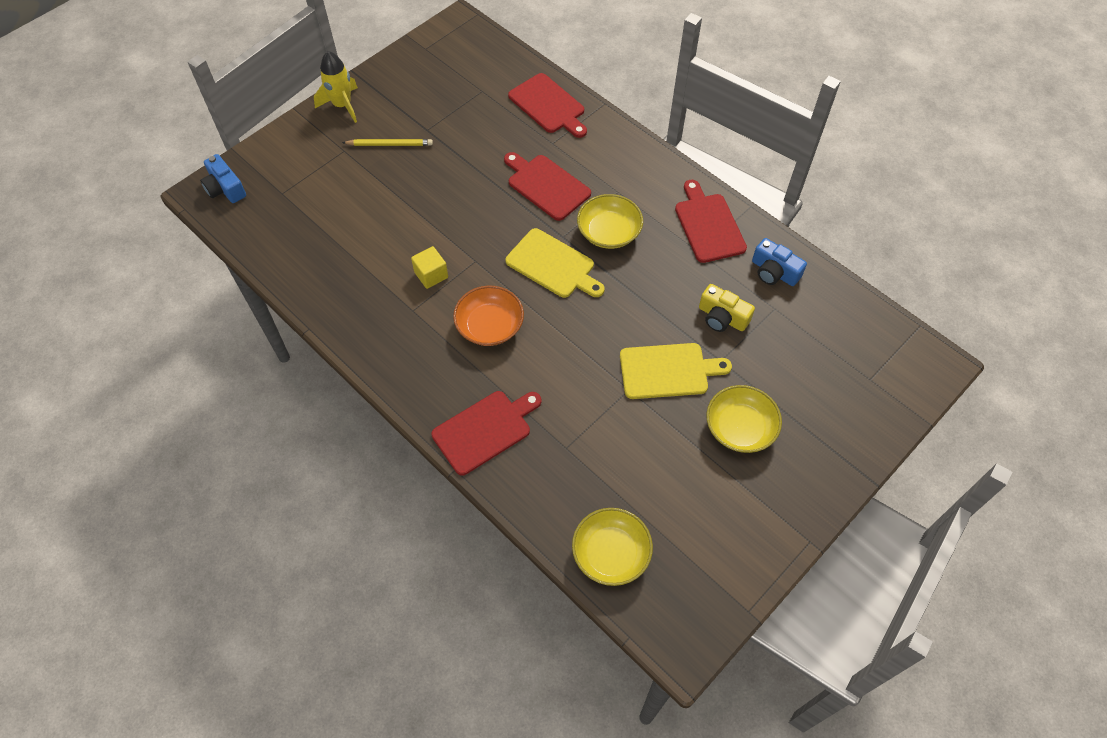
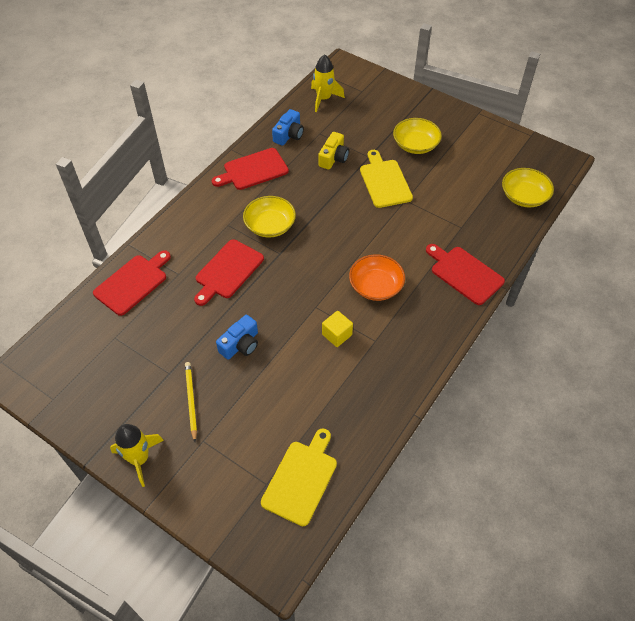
camera: 100 degrees left, 5 degrees down
blue camera [200,154,246,203] -> blue camera moved to [216,315,258,359]
yellow cutting board [505,228,605,298] -> yellow cutting board moved to [261,429,337,526]
none -> yellow rocket [311,54,345,112]

